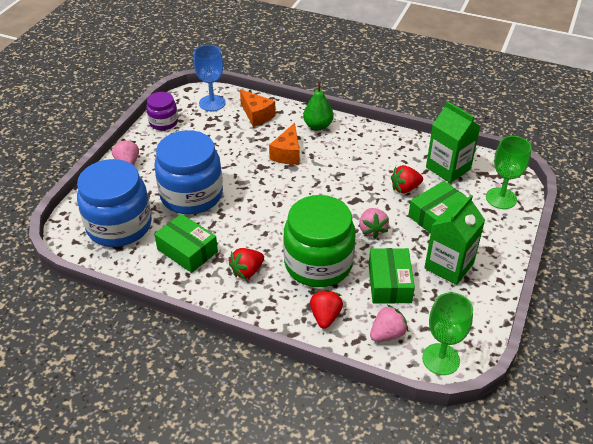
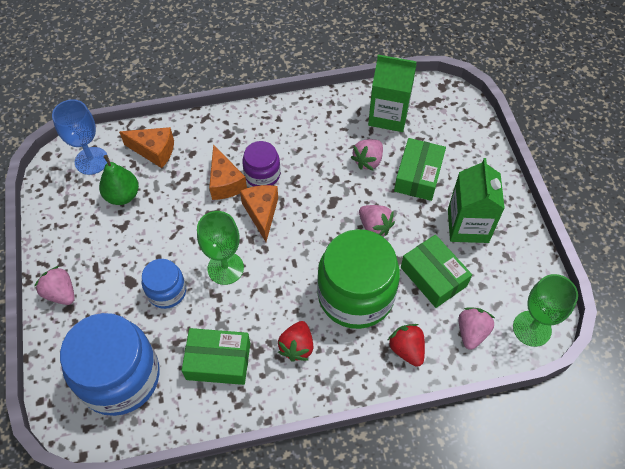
camera: 35 degrees left, 15 degrees up
purple jar [146,92,178,130] -> purple jar moved to [242,141,280,187]
blue jar [154,130,223,215] -> blue jar [142,259,186,309], size x0.52
green pear [303,82,333,130] -> green pear moved to [99,155,139,205]
red strawberry [391,165,423,193] -> pink strawberry [351,139,383,171]
green goblet [486,136,532,209] -> green goblet moved to [197,211,244,285]
none -> orange cheese [240,185,278,242]

